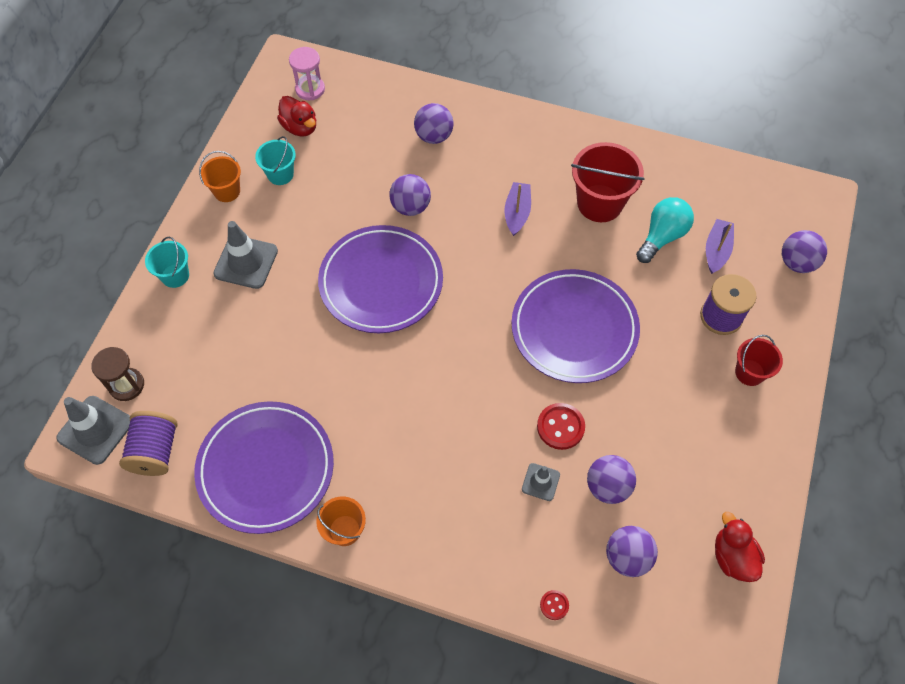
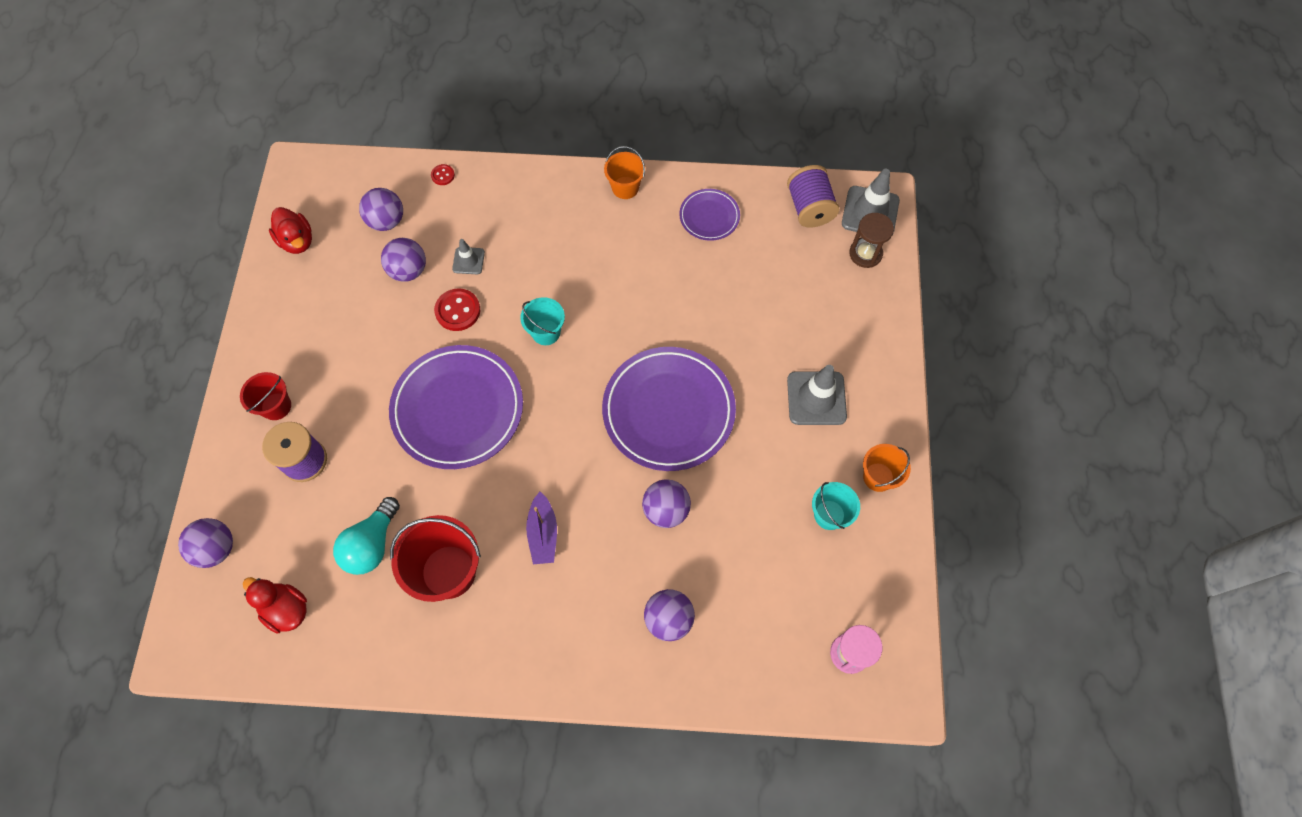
camera: 165 degrees right, 5 degrees up
turquoise bucket [145,237,189,288] -> turquoise bucket moved to [520,297,565,345]
purple plate [194,401,334,534] -> purple plate [679,189,740,241], size x0.50
red duck [277,96,316,137] -> red duck moved to [243,577,307,634]
purple boat [706,219,734,274] -> none

